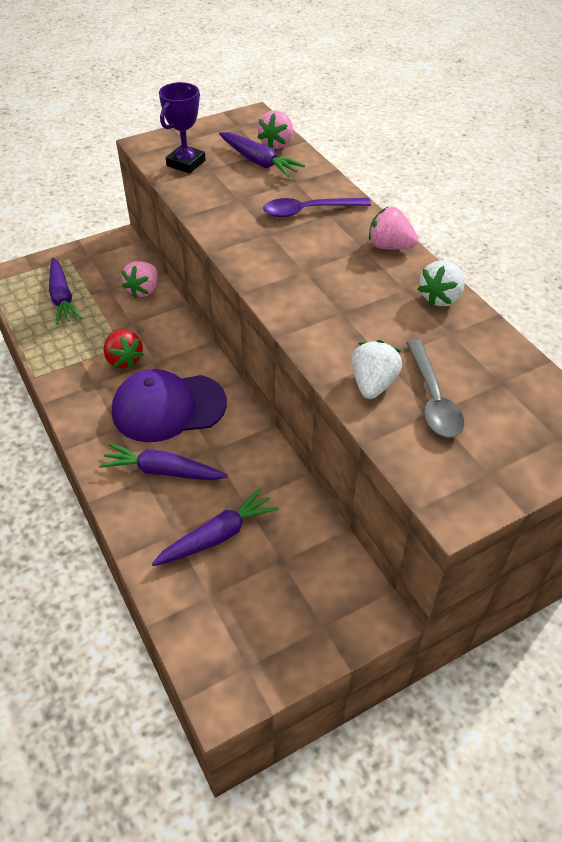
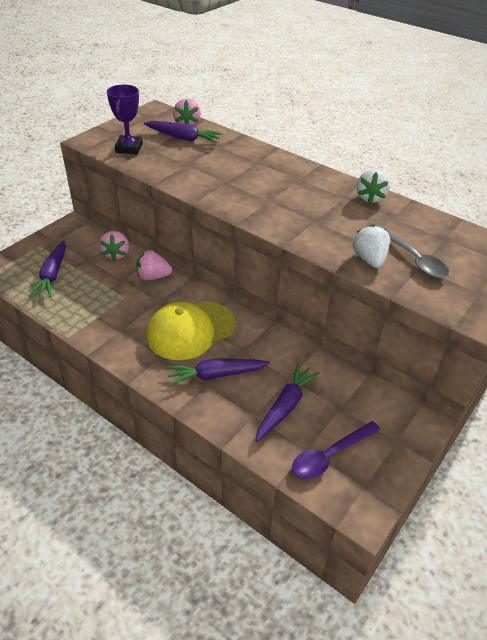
camera: 25 degrees left, 5 degrees down
purple carrot [49,257,82,324] -> purple carrot turned 45 degrees clockwise [29,241,66,297]
red strawberry [104,330,144,369] -> none
purple cap [112,369,227,442] -> yellow cap [146,301,235,360]
purple spoon [263,198,371,217] -> purple spoon moved to [292,421,380,479]
pink strawberry [369,207,418,249] -> pink strawberry moved to [136,250,172,280]

